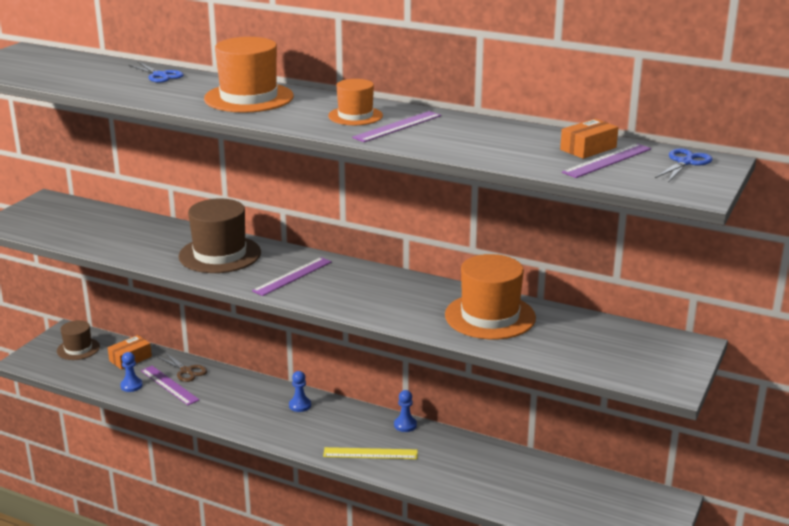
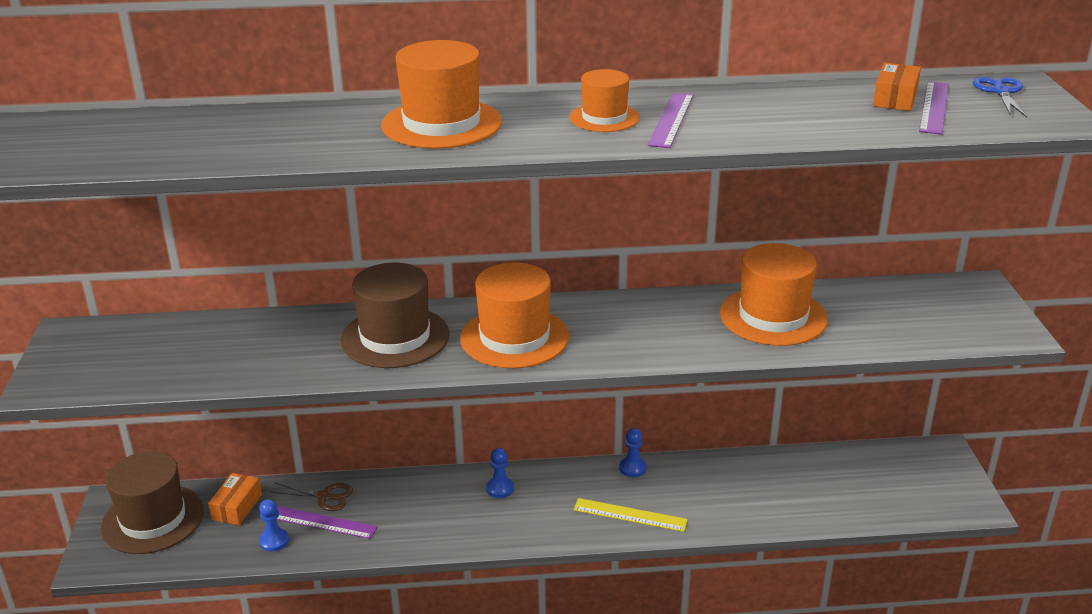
camera: 30 degrees left, 5 degrees up
brown hat [57,320,100,360] -> brown hat [101,451,204,554], size x1.70
blue scissors [129,62,184,83] -> none
purple ruler [252,257,332,296] -> orange hat [460,262,569,368]
yellow ruler [323,447,418,459] -> yellow ruler turned 45 degrees clockwise [573,498,688,532]

